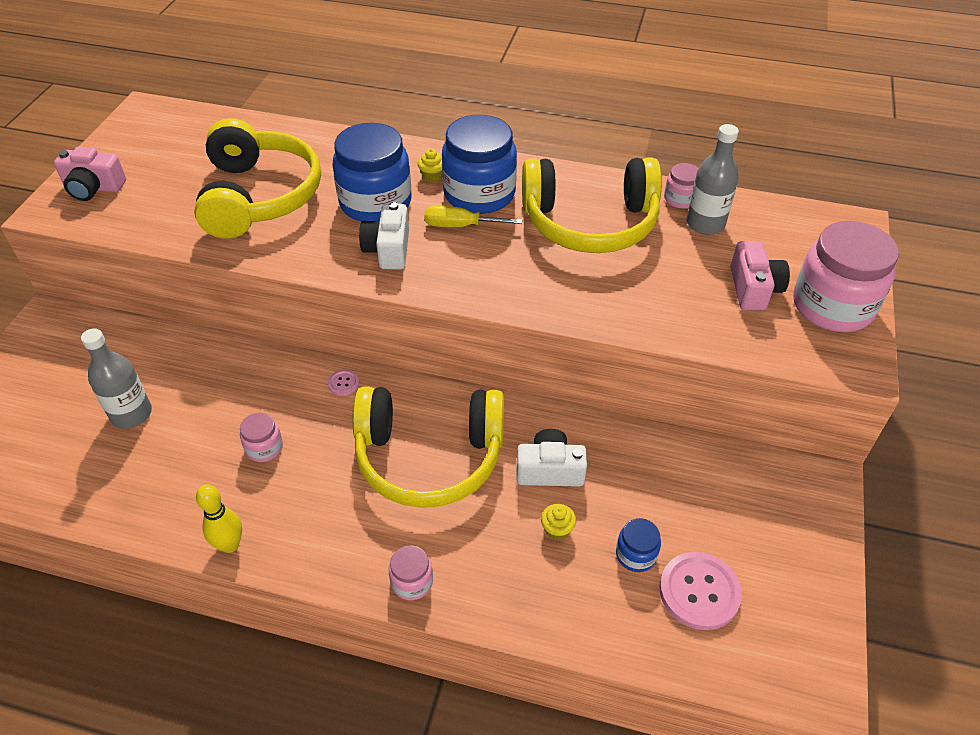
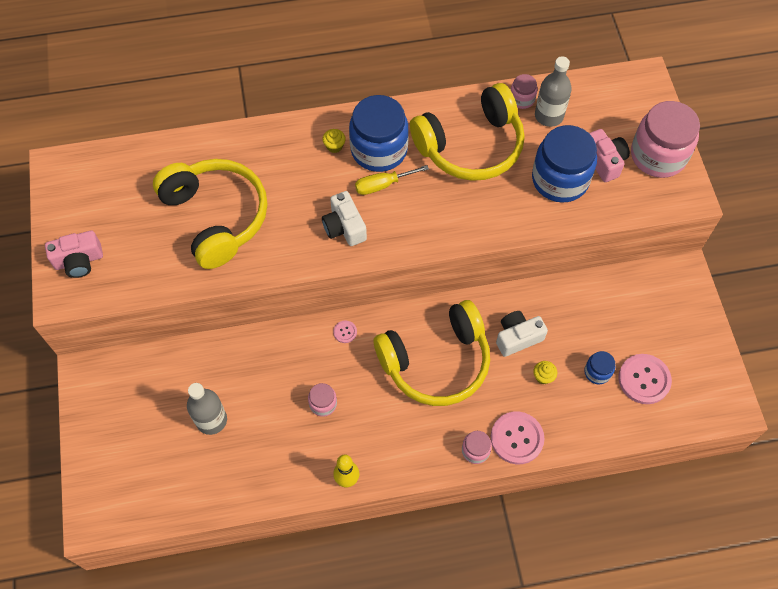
camera: 25 degrees left, 15 degrees up
blue jar [333,123,412,221] -> blue jar moved to [532,125,597,203]
none -> pink button [491,411,544,464]

